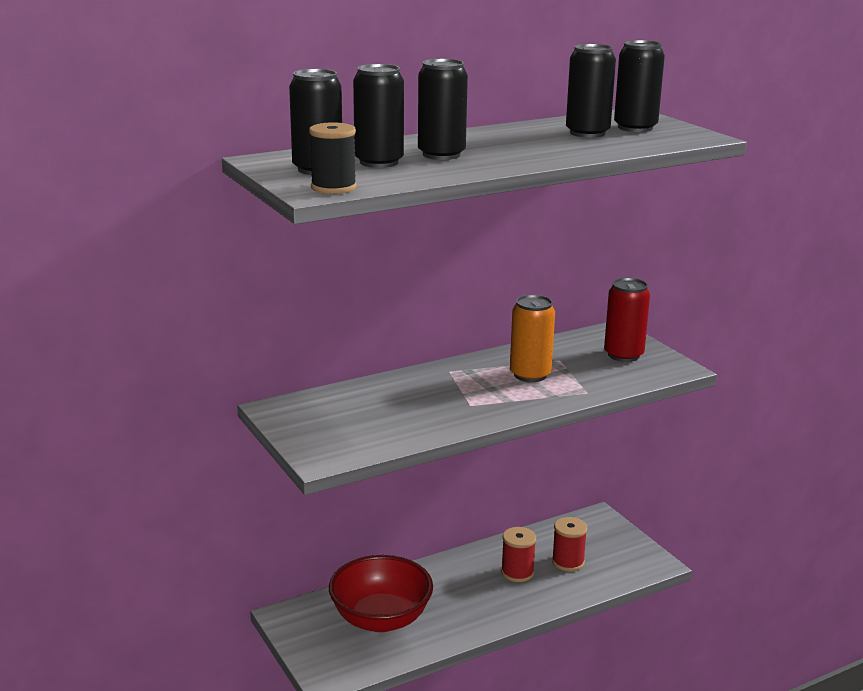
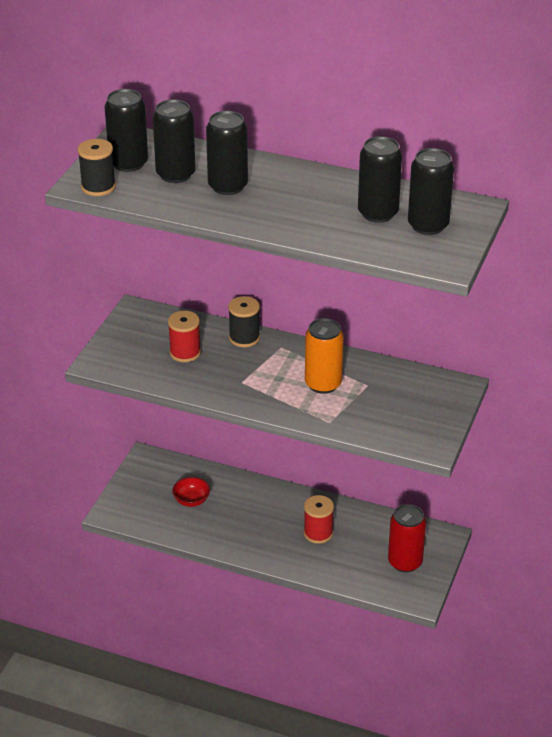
camera: 50 degrees right, 15 degrees up
red bowl [329,555,433,632] -> red bowl [172,477,210,507], size x0.45
red spool [552,517,587,571] -> red spool moved to [168,311,201,362]
red can [604,278,650,362] -> red can moved to [388,504,426,572]
none -> black spool [228,296,260,347]

